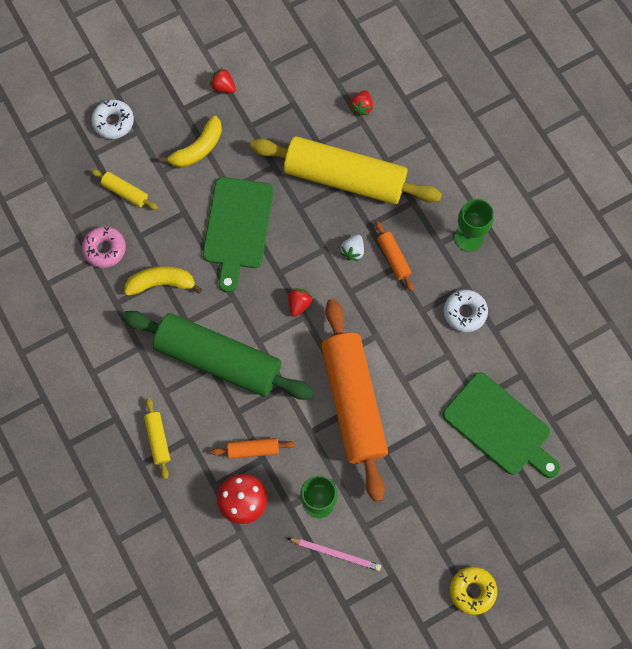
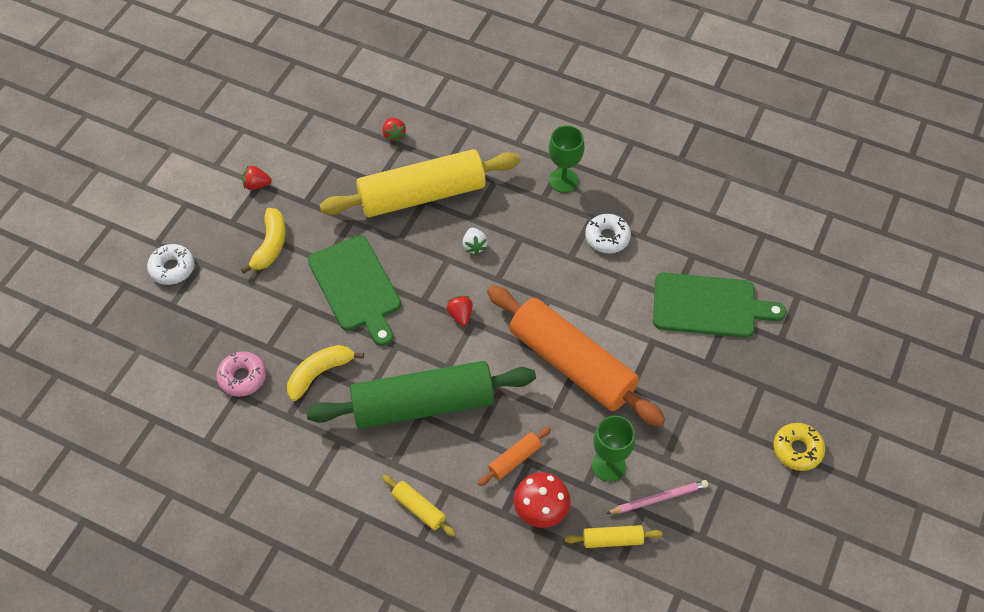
camera: 35 degrees left, 15 degrees down
yellow rolling pin [91,169,158,210] -> yellow rolling pin moved to [565,525,663,548]
orange rolling pin [375,221,414,291] -> none

